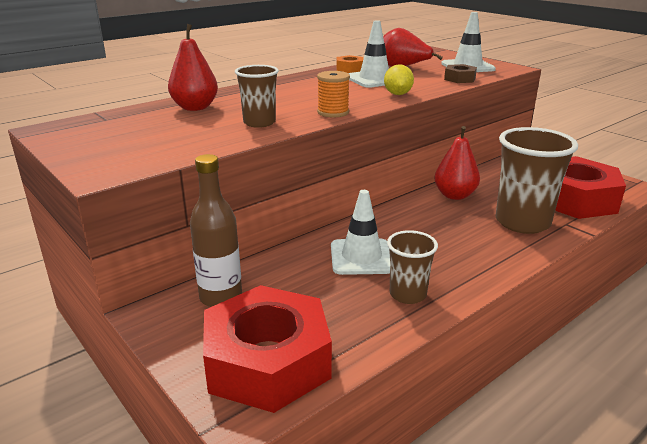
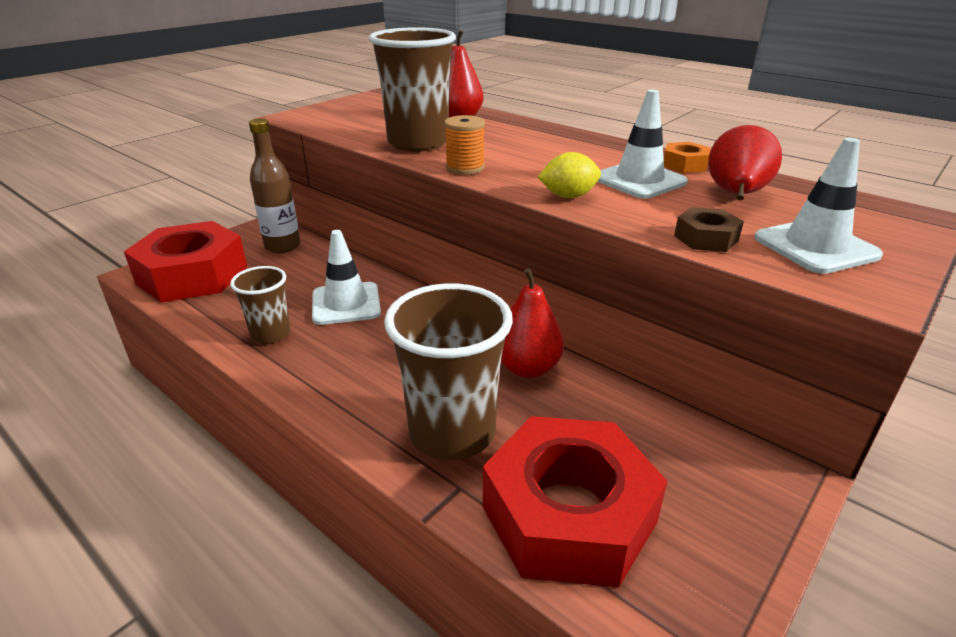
camera: 80 degrees right, 5 degrees up
brown cup [235,65,279,128] -> brown cup [369,27,456,152], size x1.79

